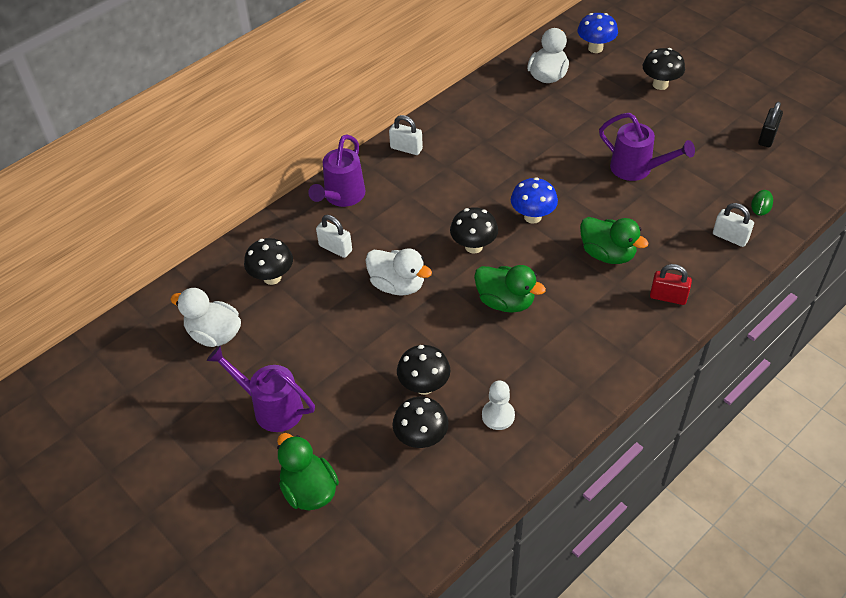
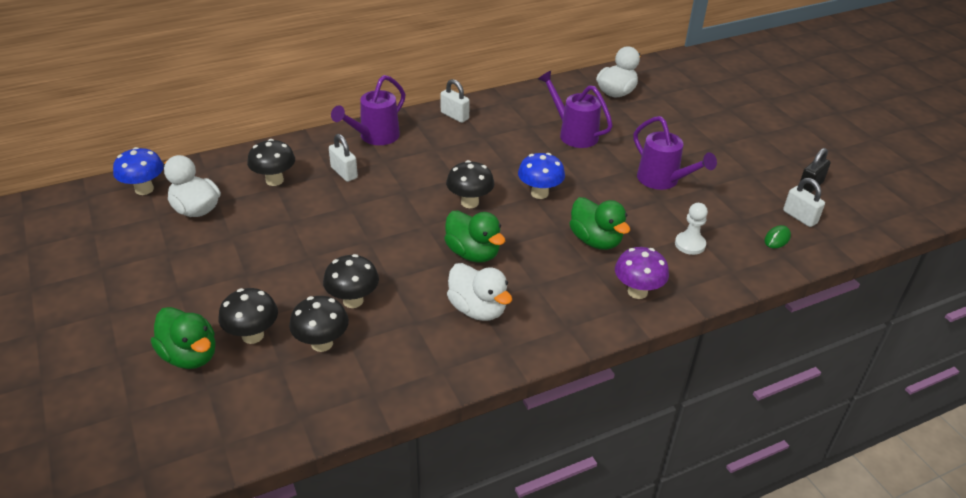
camera: 15 degrees right, 10 degrees down
purple watering can [207,346,315,432] -> purple watering can moved to [538,71,613,148]
green duck [277,433,339,510] -> green duck turned 150 degrees clockwise [151,307,216,369]
white duck [366,249,432,296] -> white duck moved to [447,263,512,321]
white pawn [482,381,515,430] -> white pawn moved to [675,203,708,255]
blue mushroom [577,13,618,53] -> blue mushroom moved to [113,147,164,195]
black mushroom [643,48,685,90] -> black mushroom moved to [218,288,278,344]
red padlock [650,264,692,305] -> purple mushroom [615,247,669,299]
white padlock [713,203,754,247] -> white padlock moved to [783,178,825,227]

